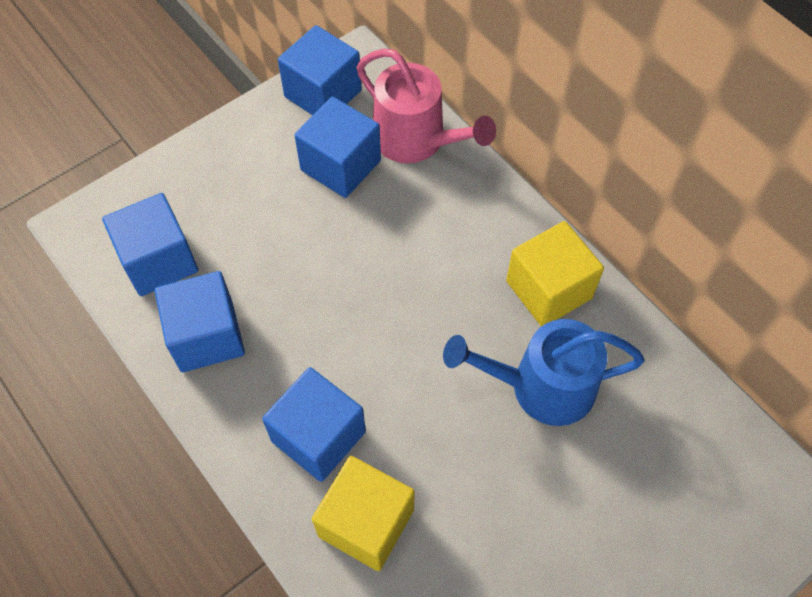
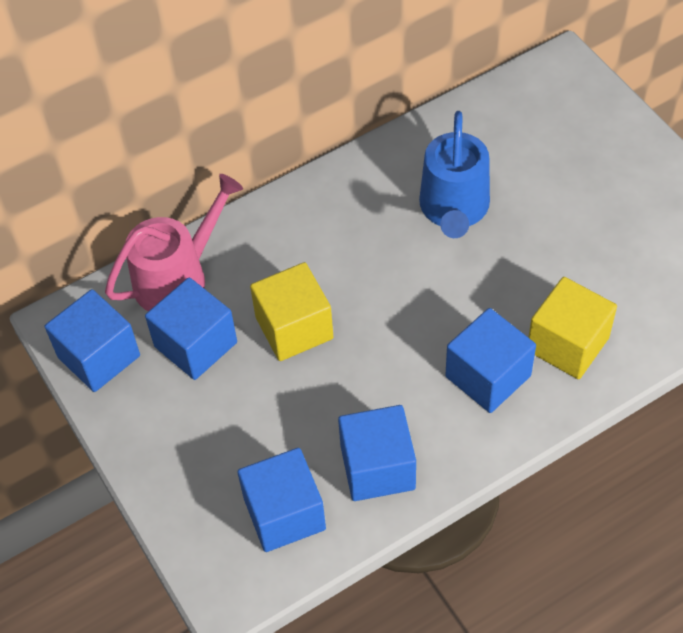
camera: 80 degrees left, 5 degrees down
yellow cube [506,221,604,326] -> yellow cube moved to [250,262,333,361]

